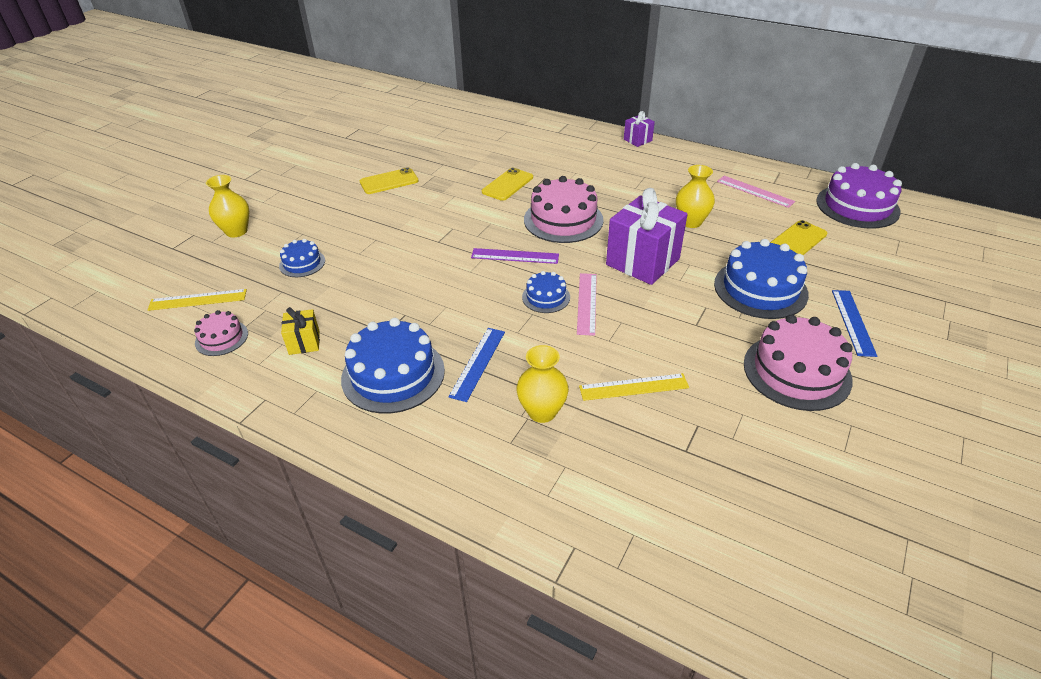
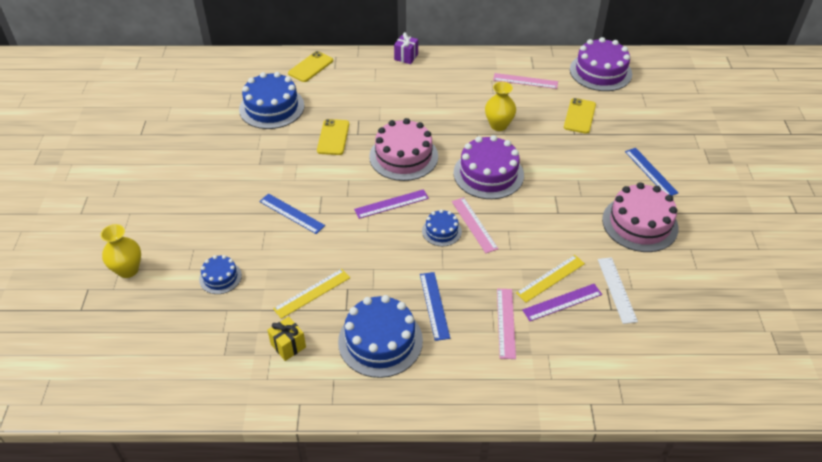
camera: 30 degrees left, 5 degrees up
yellow ruler [148,289,247,311] -> yellow ruler moved to [273,269,350,319]
pink cake [194,310,248,356] -> none
yellow phone [360,167,418,194] -> yellow phone moved to [288,51,333,82]
yellow vase [516,345,569,423] -> pink ruler [497,289,516,359]
purple gift [606,188,688,285] -> purple cake [454,135,524,199]
blue cake [714,239,809,319] -> blue cake moved to [239,72,304,129]
none -> blue ruler [259,194,325,234]
none -> purple ruler [522,284,602,321]
none -> white ruler [598,257,638,324]

